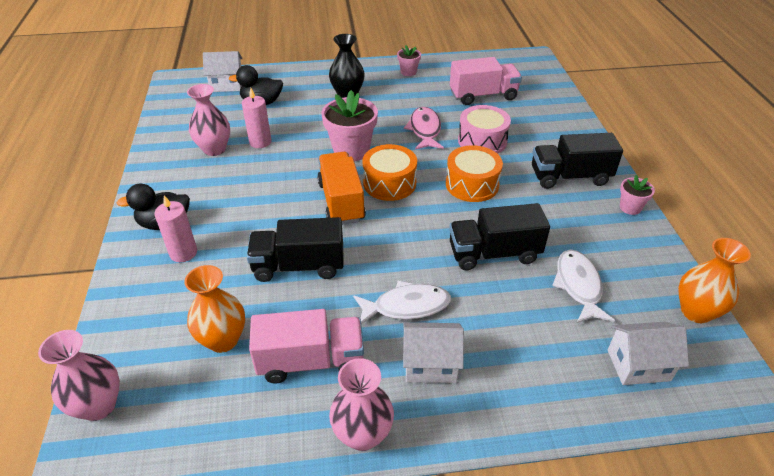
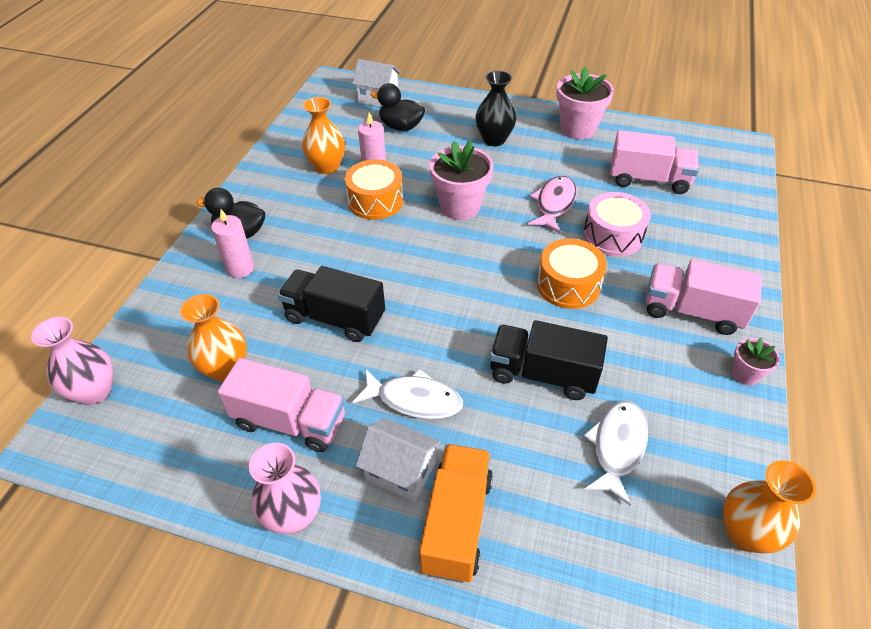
camera: 25 degrees right, 5 degrees up
pink vase [187,84,230,156] -> orange vase [302,97,345,174]
orange truck [317,152,366,225] -> orange truck moved to [419,444,493,583]
orange drum [363,144,417,201] -> orange drum moved to [344,159,404,220]
pink flower pot [397,46,421,76] -> pink flower pot [556,67,614,139], size x1.91
black truck [532,133,623,189] -> pink truck [646,259,762,335]
white house [608,321,689,385] -> none

